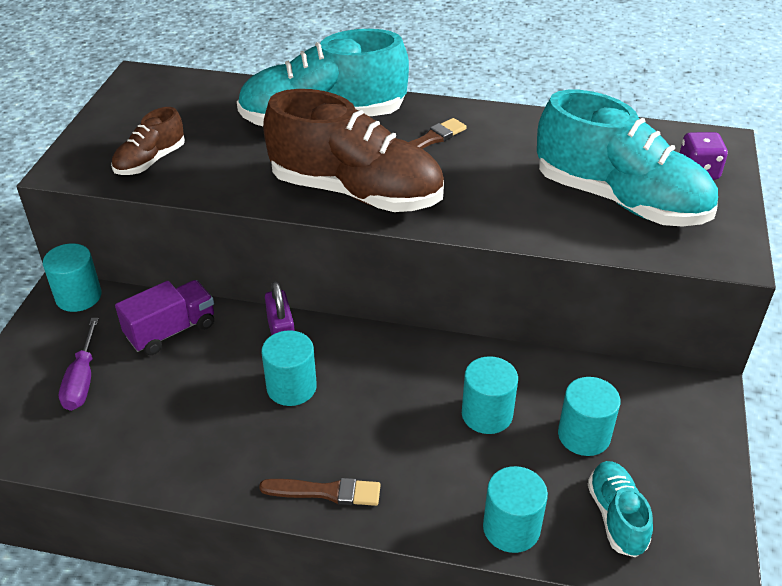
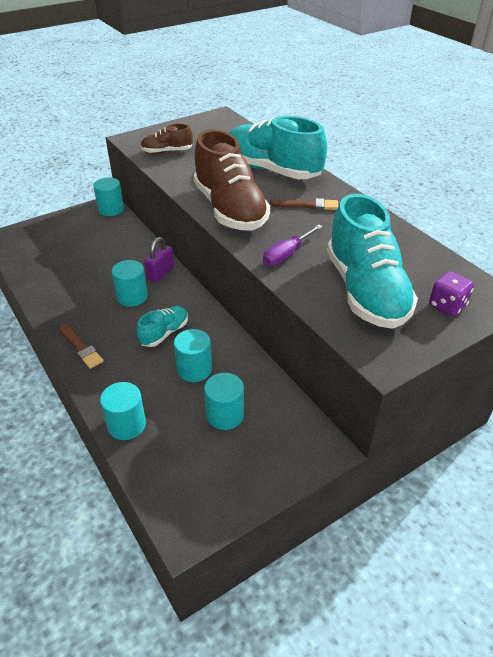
camera: 45 degrees right, 0 degrees up
purple screwdriver [59,318,99,411] -> purple screwdriver moved to [263,225,323,266]
purple truck [115,280,214,355] -> none
turquoise shoe [588,461,653,557] -> turquoise shoe moved to [137,306,188,347]

